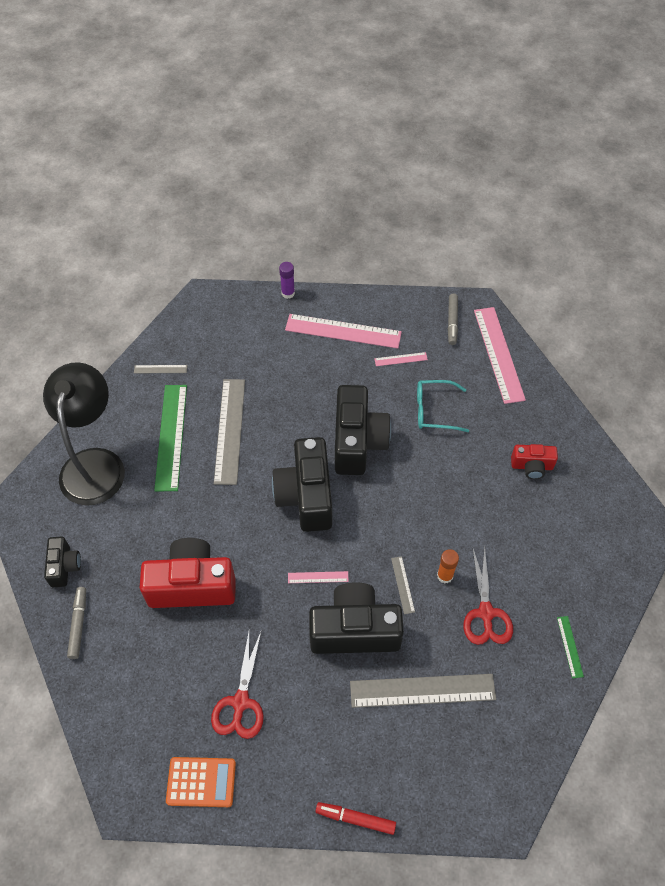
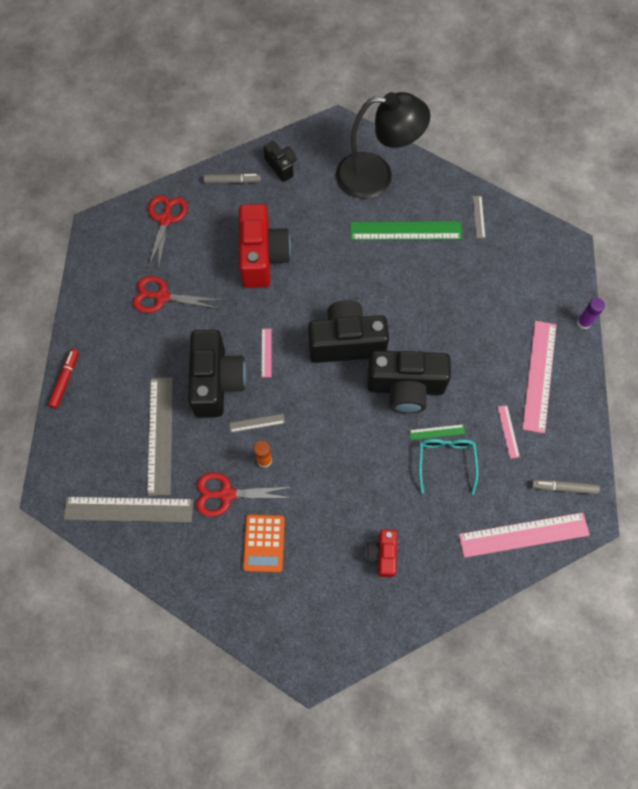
camera: 90 degrees right, 10 degrees up
black camera [44,537,81,587] -> black camera turned 120 degrees counterclockwise [263,141,297,182]
orange calculator [166,757,236,807] -> orange calculator moved to [243,514,285,573]
grey ruler [214,379,245,485] -> grey ruler moved to [64,497,193,522]
green ruler [557,616,584,678] -> green ruler moved to [409,424,465,440]
none -> red scissors [148,195,188,270]

